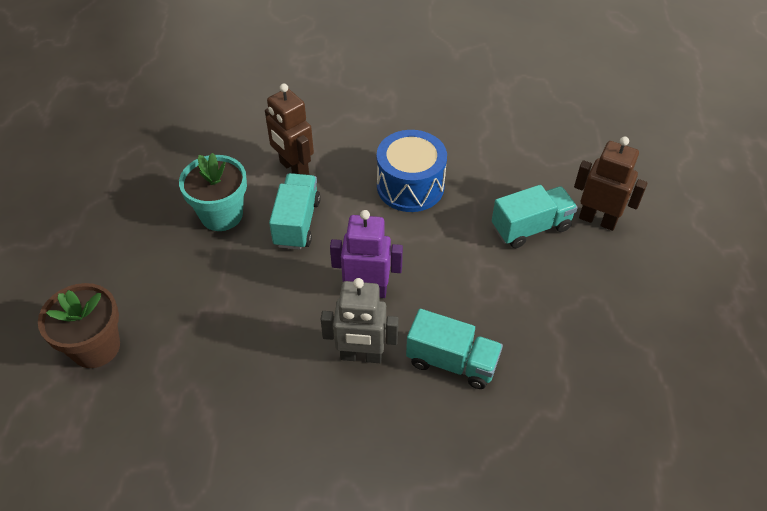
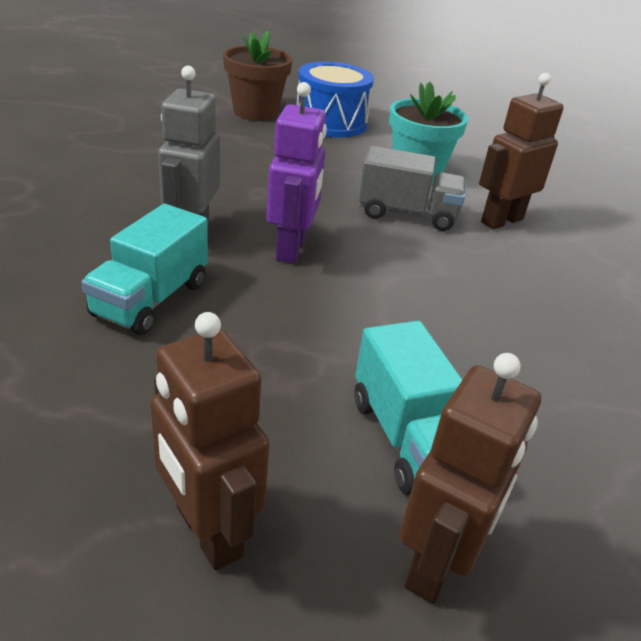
camera: 90 degrees right, 15 degrees down
turquoise truck [269,173,321,250] -> grey truck [358,146,466,231]
blue drum [377,130,447,212] -> blue drum moved to [296,62,374,138]
none -> brown robot [150,312,270,570]

